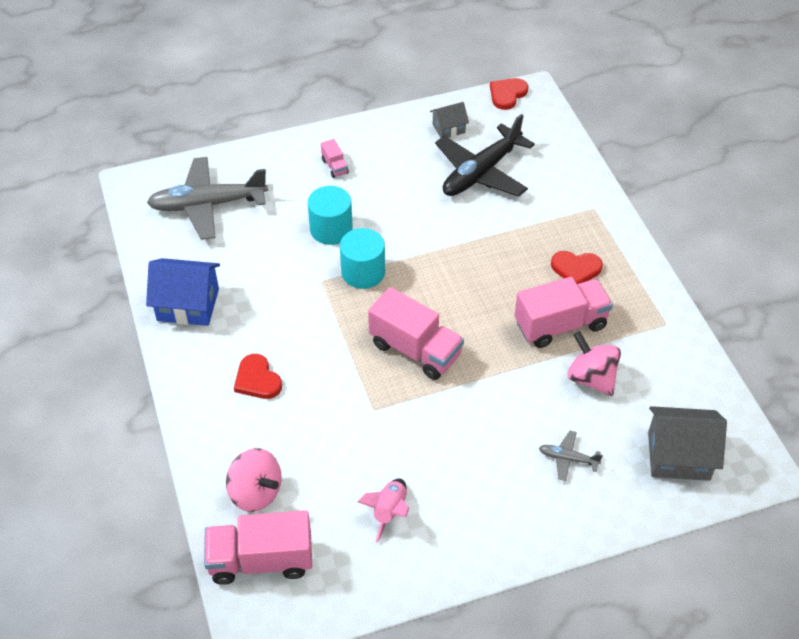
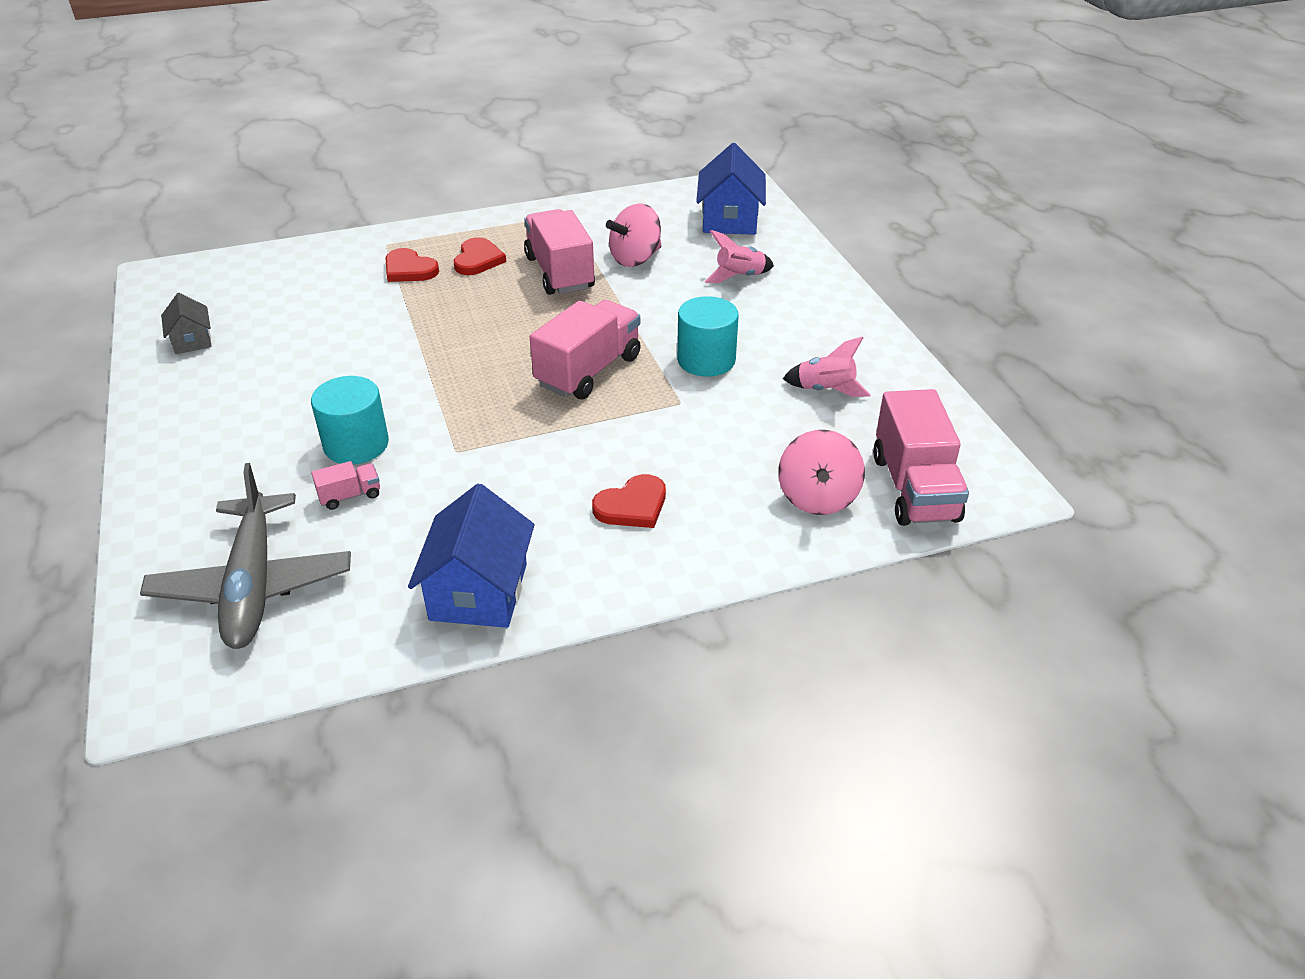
camera: 90 degrees left, 10 degrees down
pink spinning top [226,448,282,512] -> pink spinning top turned 150 degrees clockwise [778,430,865,515]
pink truck [321,139,349,178] -> pink truck moved to [311,461,380,510]
turquoise cylinder [340,228,385,289] -> turquoise cylinder moved to [677,296,739,376]
black plane [435,114,535,197] -> none
red heart [490,78,528,110] -> red heart moved to [386,248,439,282]
grey plane [539,431,603,481] -> pink rocket [705,230,774,283]
grey house [648,406,727,481] -> blue house [696,143,766,235]

